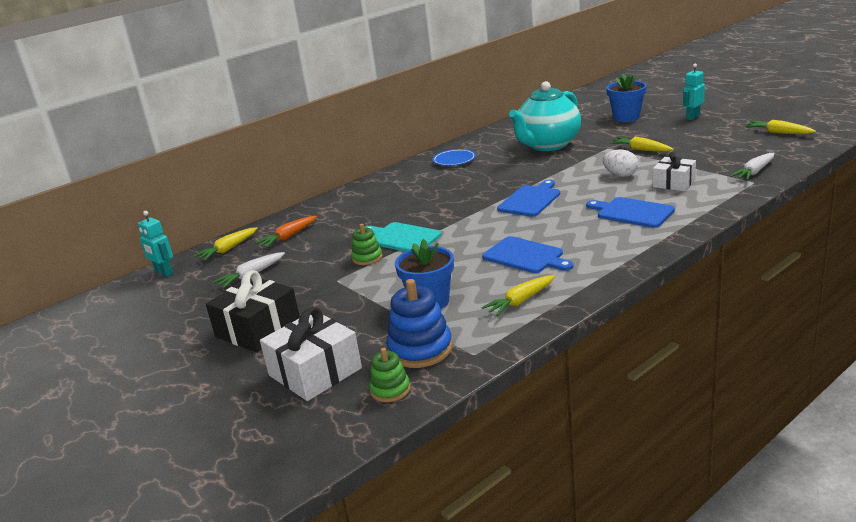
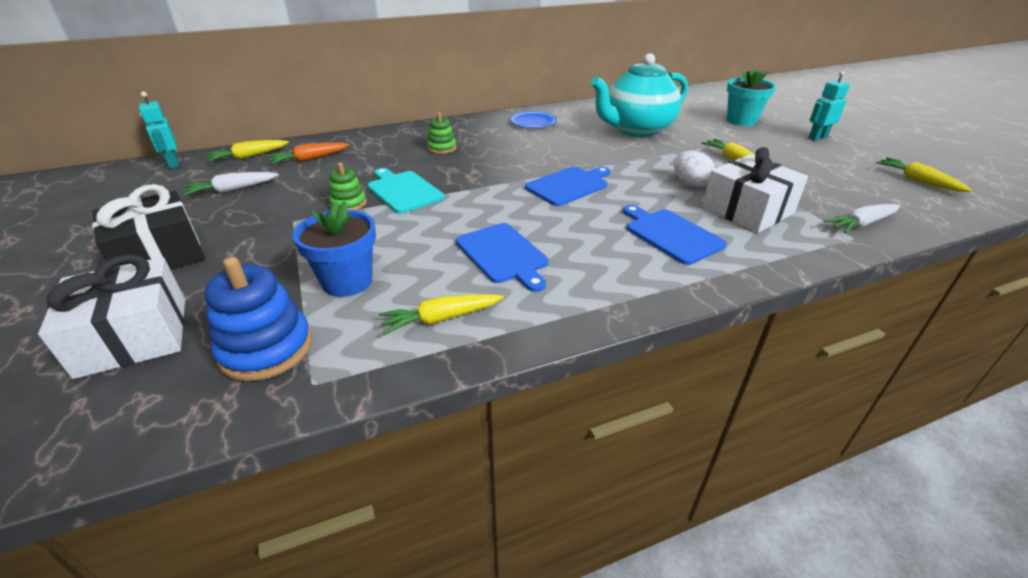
camera: 15 degrees right, 10 degrees up
green stacking toy [369,348,410,402] -> green stacking toy moved to [427,112,457,154]
blue flower pot [606,74,647,122] -> turquoise flower pot [727,69,776,126]
white gift [653,152,696,191] -> white gift [702,147,808,233], size x1.55

